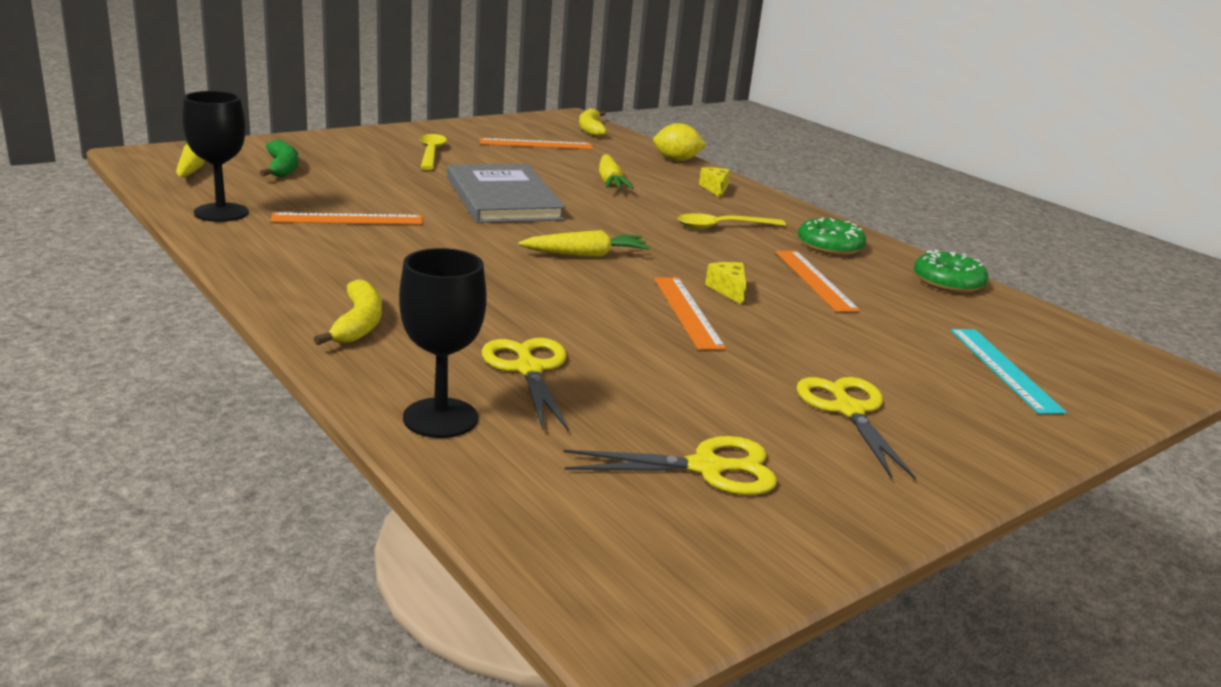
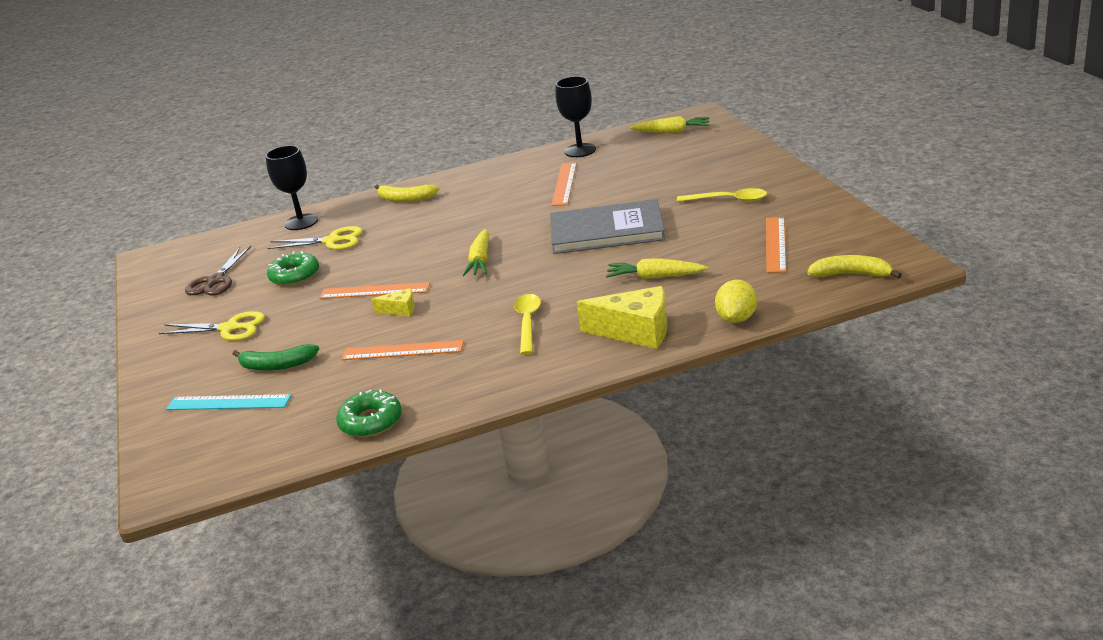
camera: 115 degrees right, 5 degrees up
green banana [260,140,299,177] -> green banana moved to [233,344,319,371]
yellow scissors [564,436,777,495] -> brown scissors [185,246,251,296]
yellow cheese [699,167,730,198] -> yellow cheese [577,286,667,349], size x1.99
green donut [798,218,866,255] -> green donut moved to [267,251,319,286]

